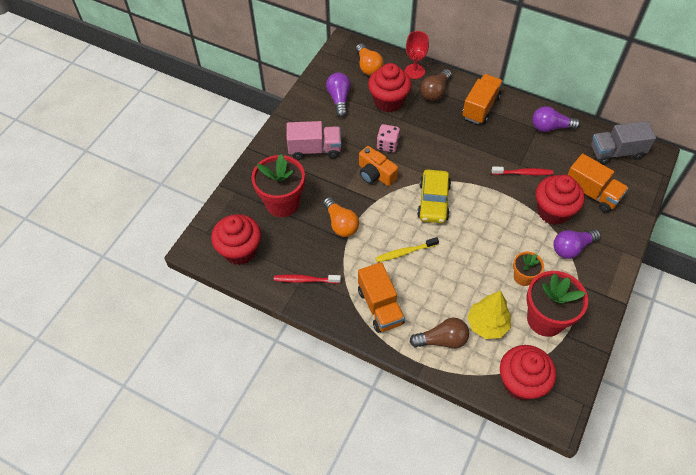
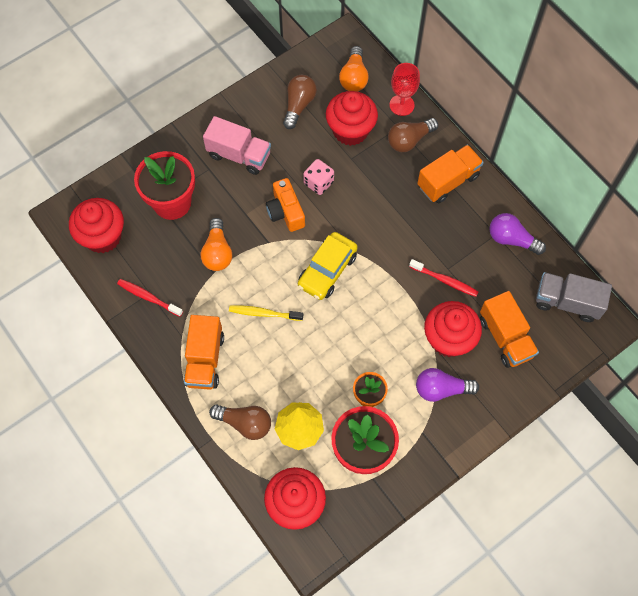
camera: 25 degrees right, 10 degrees up
purple light bulb [326,73,351,117] -> brown light bulb [283,75,317,129]

